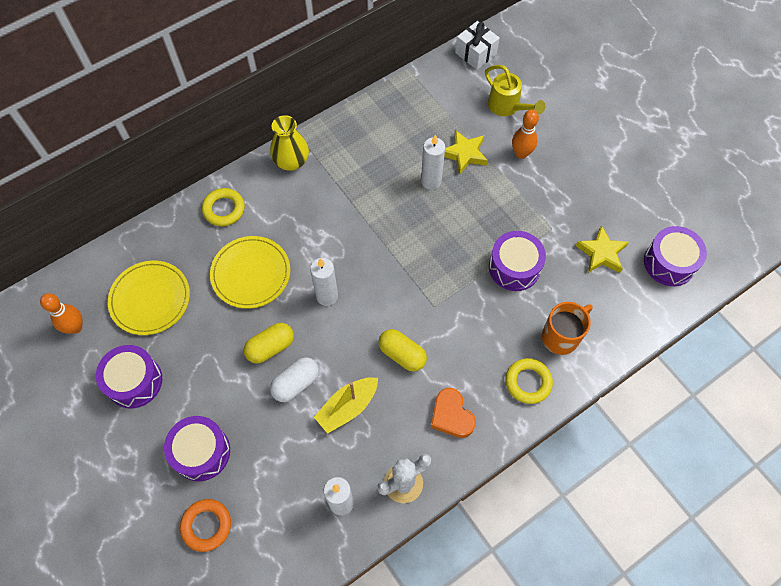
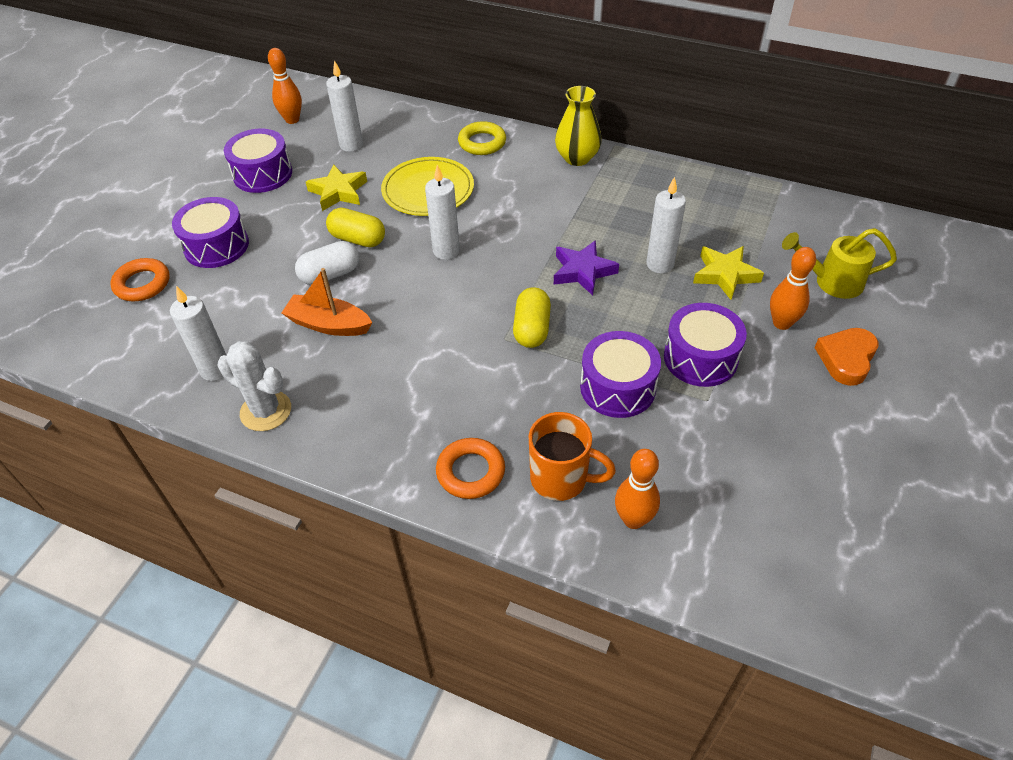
camera: 60 degrees right, 15 degrees down
yellow plate [108,261,190,335] -> white candle [326,60,363,152]
white capsule [270,357,319,402] -> white capsule turned 45 degrees counterclockwise [295,241,359,285]
yellow boat [314,377,378,434] -> orange boat [282,268,372,336]
yellow capsule [378,329,427,372] -> yellow capsule moved to [513,287,551,348]
orange heart [431,388,476,438] -> orange heart moved to [814,328,879,386]
white gift [455,21,500,70] -> none
yellow watering can [485,65,545,116] -> yellow watering can turned 75 degrees clockwise [782,228,897,299]
yellow ring [506,358,553,404] -> orange ring [436,438,505,499]
yellow star [575,225,629,273] -> yellow star moved to [306,164,367,211]
purple drum [644,226,707,286] -> purple drum moved to [664,303,747,387]
none -> purple star [554,240,619,295]
none -> orange bowling pin [615,449,660,529]

